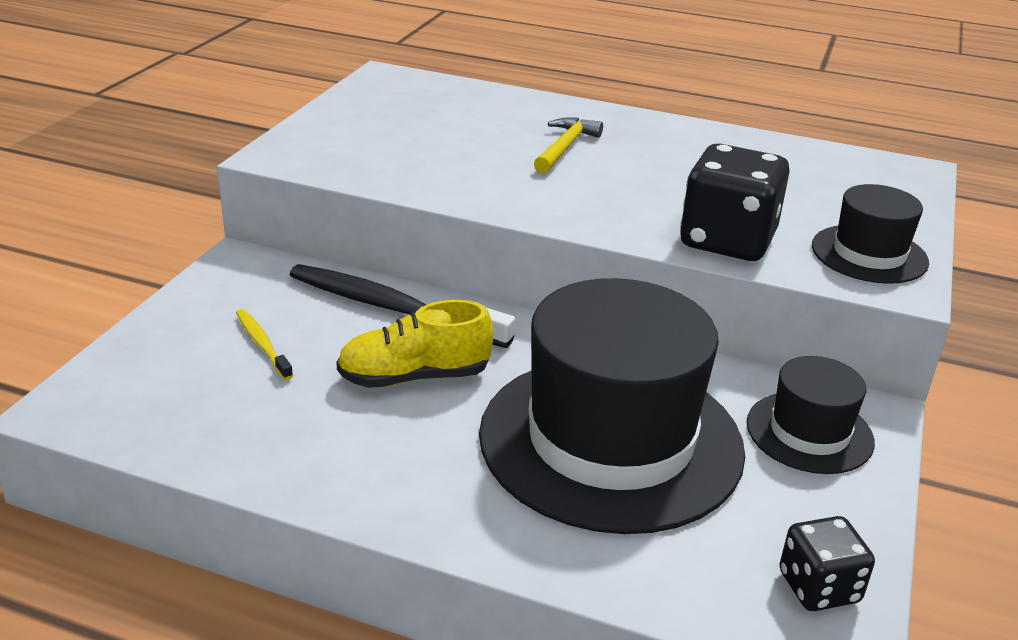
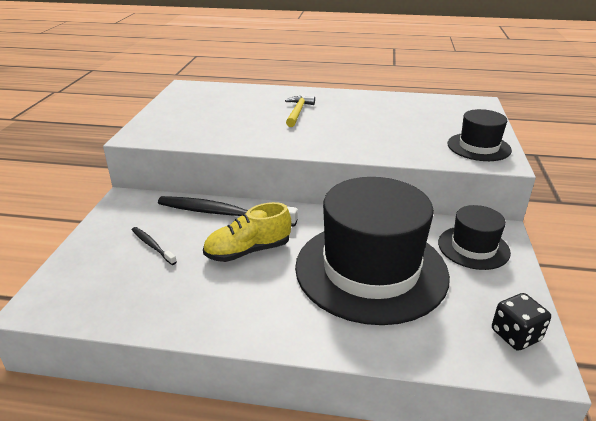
camera: 10 degrees left, 0 degrees up
yellow toothbrush [236,309,293,380] -> black toothbrush [132,227,177,265]
black dice [680,144,790,261] -> none

